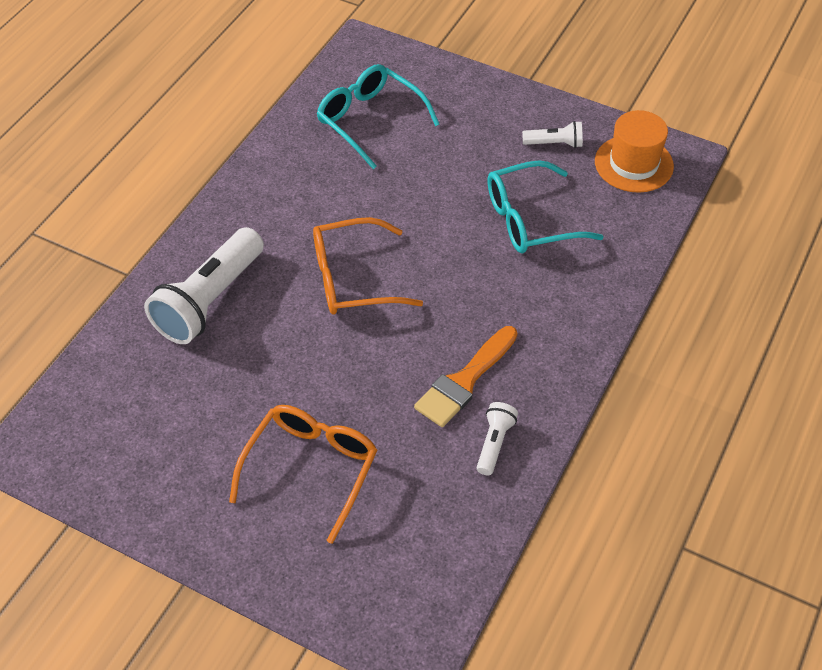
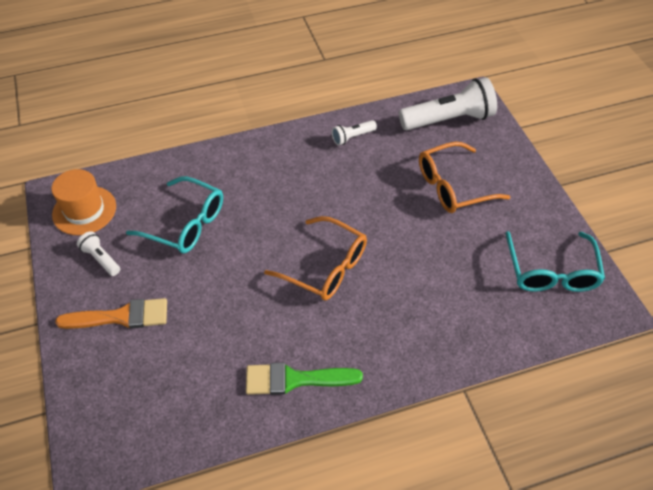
camera: 135 degrees left, 0 degrees up
white flashlight [144,227,264,344] -> white flashlight moved to [399,77,497,130]
turquoise glasses [317,64,439,169] -> turquoise glasses moved to [505,231,605,292]
orange brush [414,326,518,427] -> orange brush moved to [55,298,167,329]
none -> green brush [246,363,363,395]

